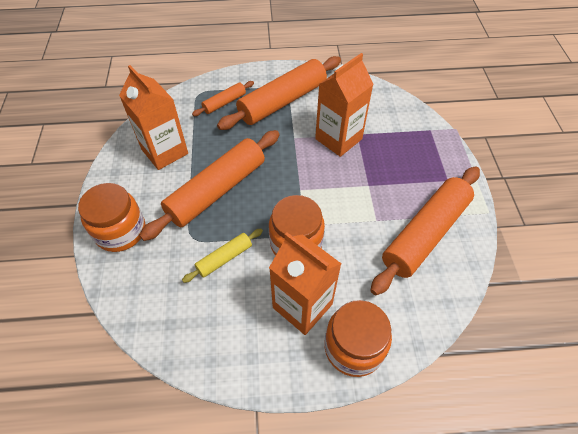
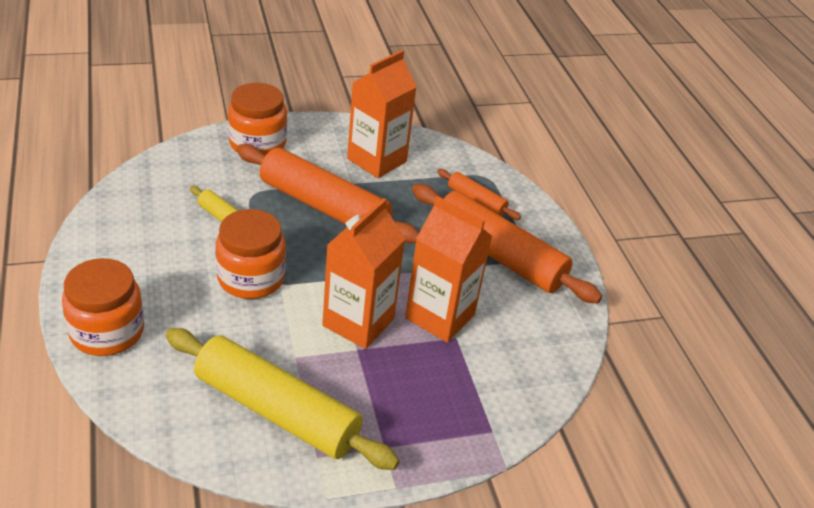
camera: 75 degrees right, 15 degrees down
orange carton [269,232,341,335] -> orange carton moved to [322,198,405,349]
orange rolling pin [370,166,480,295] -> yellow rolling pin [166,328,400,470]

